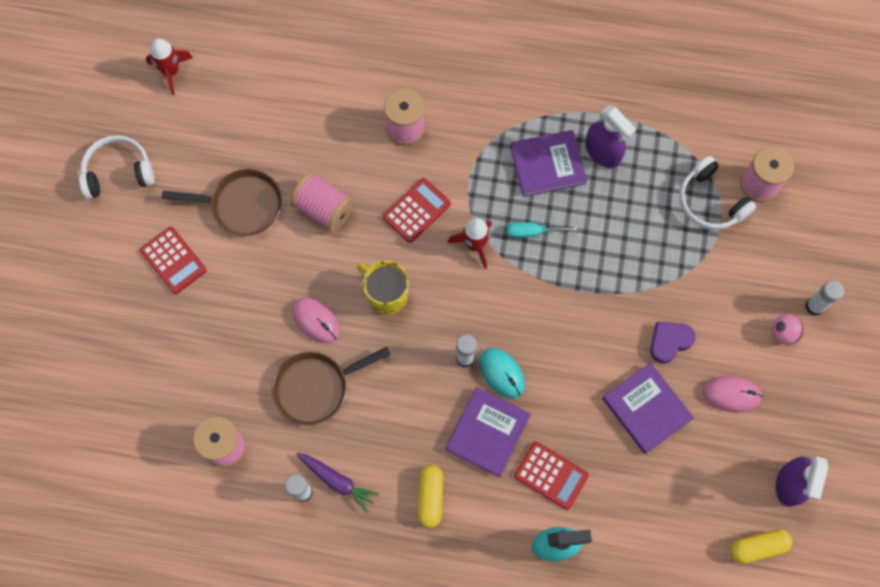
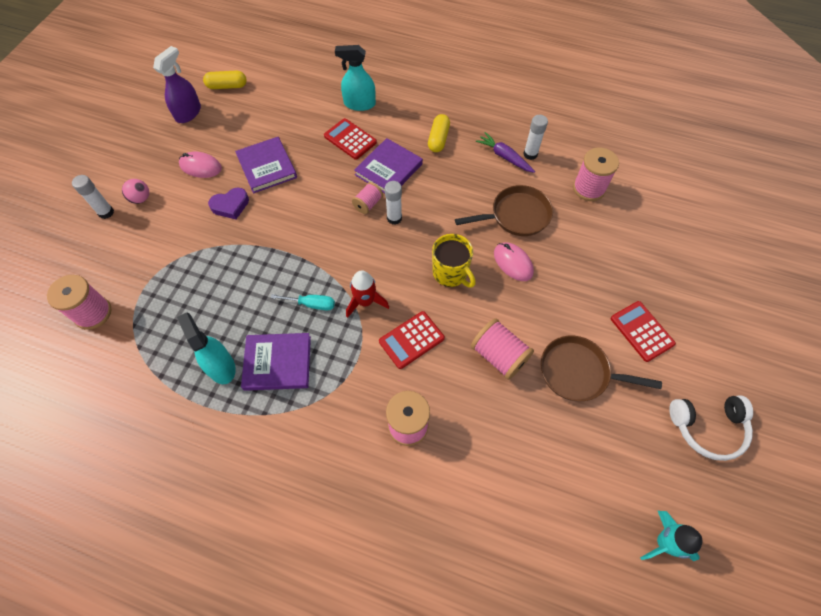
camera: 170 degrees left, 10 degrees down
red rocket [146,39,193,95] -> turquoise rocket [640,511,703,561]
turquoise mouse [479,348,525,398] -> pink spool [352,182,383,214]
purple spray bottle [585,105,636,168] -> turquoise spray bottle [177,312,236,384]
white headphones [679,156,756,230] -> none

